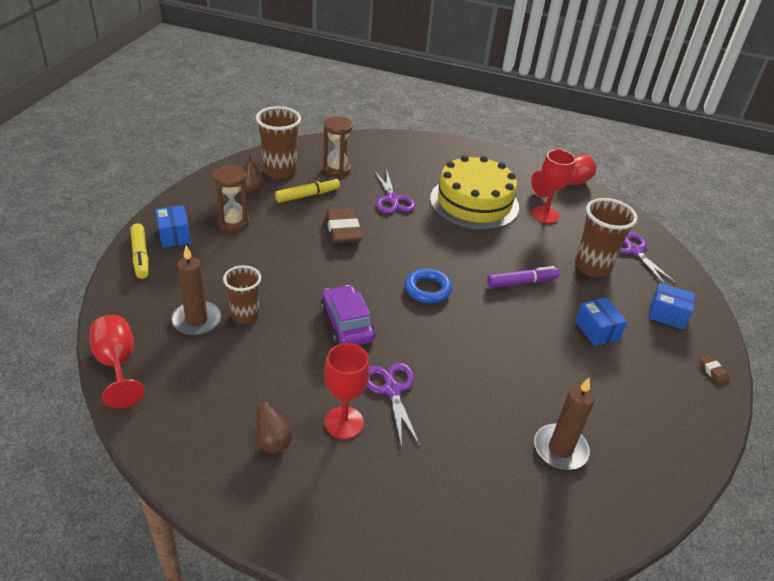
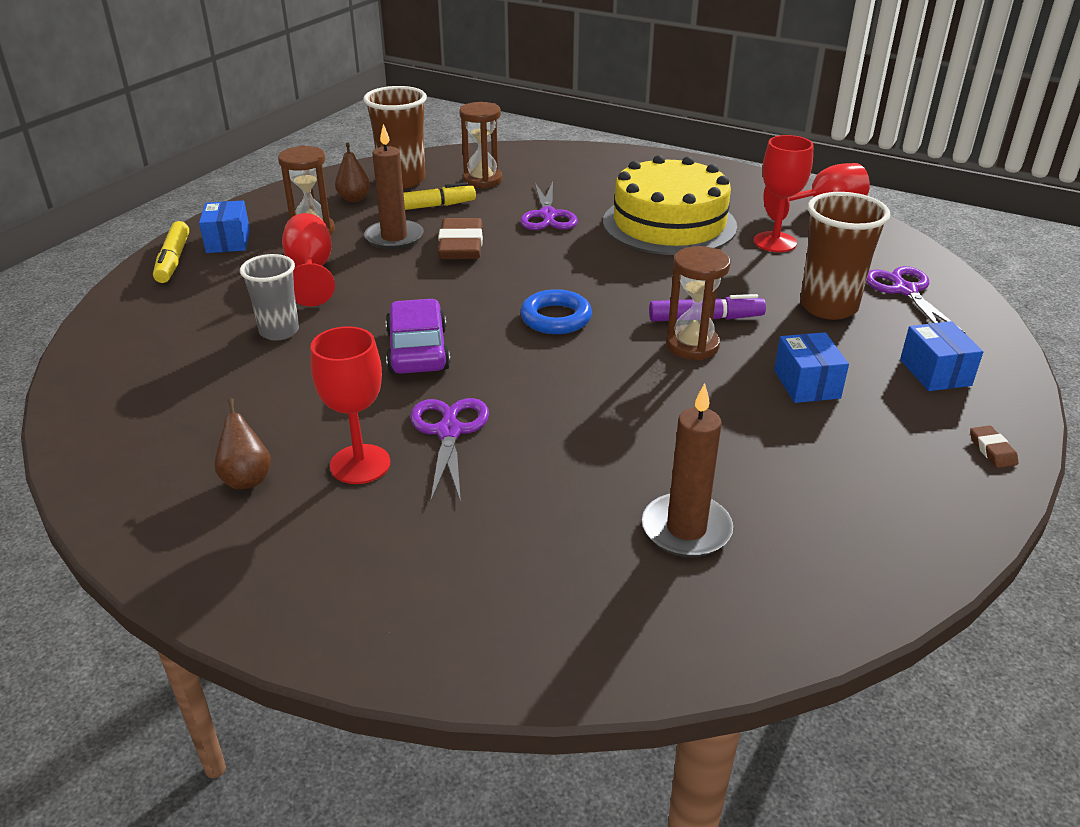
camera: 15 degrees right, 5 degrees down
red goblet [90,315,145,408] -> red goblet moved to [282,213,335,306]
brown candle [171,246,221,336] -> brown candle moved to [364,124,424,250]
brown cup [223,265,261,324] -> grey cup [240,254,299,340]
blue box [648,283,695,330] -> blue box turned 45 degrees clockwise [900,321,983,391]
none -> brown hourglass [666,246,730,360]

